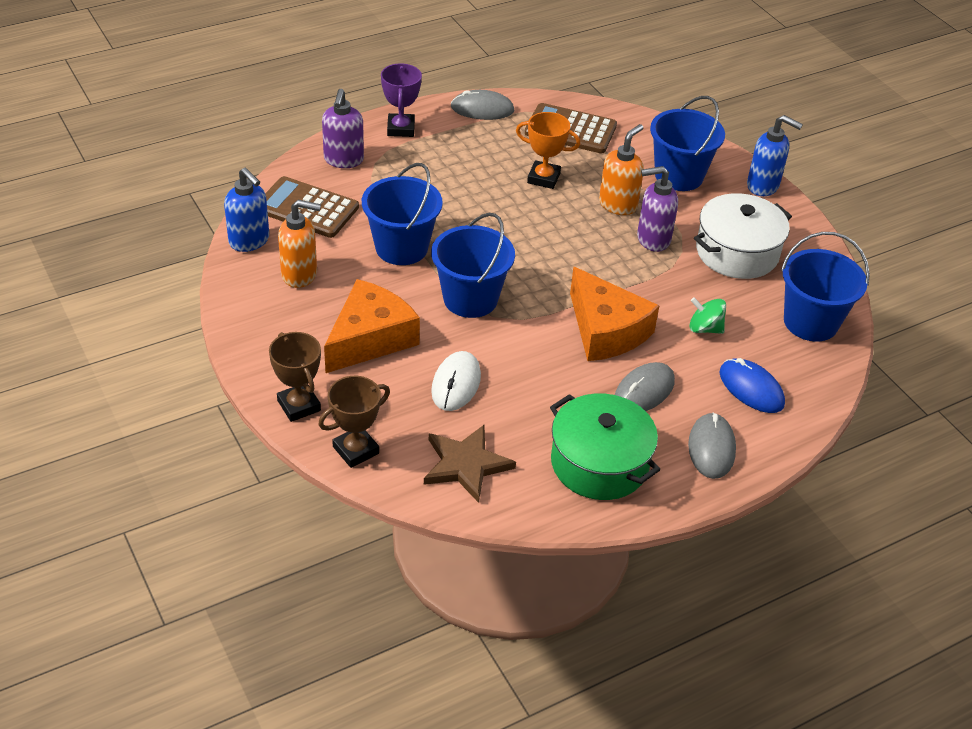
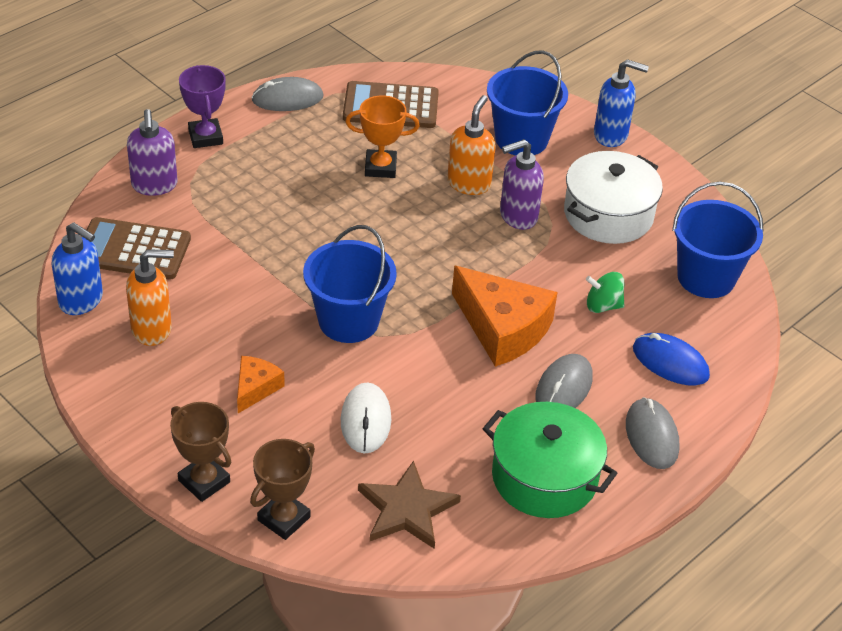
camera: 15 degrees left, 0 degrees up
orange cheese [324,279,420,373] -> orange cheese [237,356,285,413], size x0.52
blue bucket [362,163,443,265] -> none

